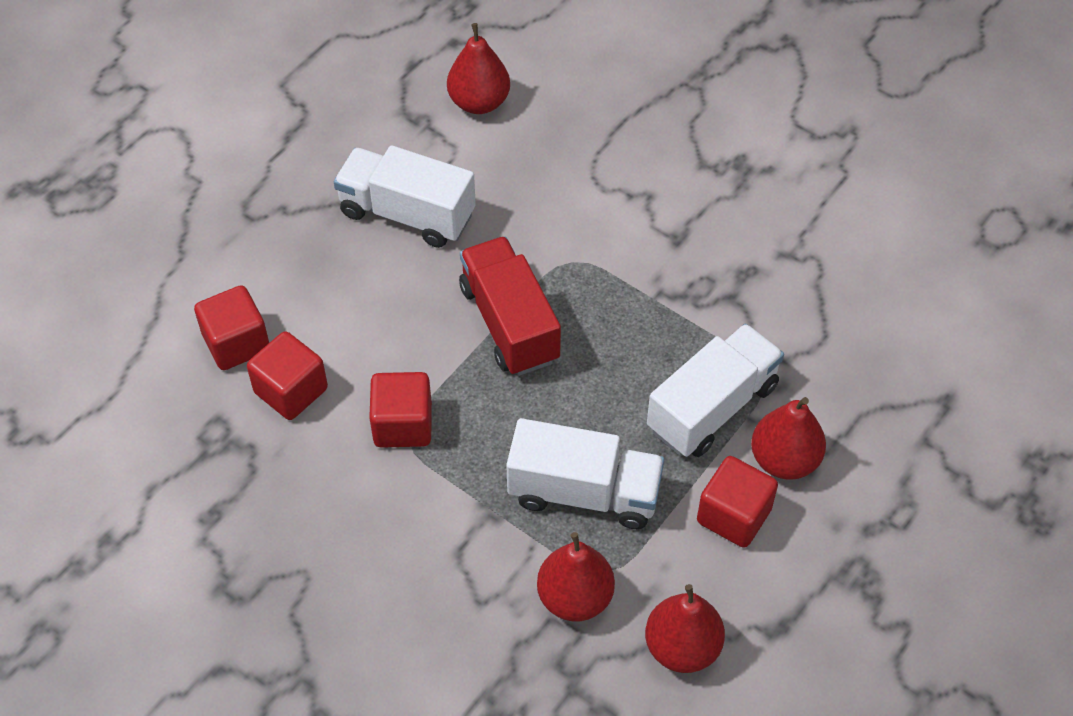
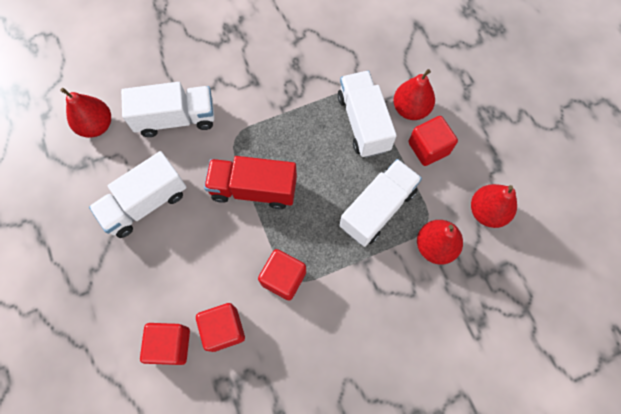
camera: 60 degrees left, 15 degrees up
none -> white truck [121,82,215,137]

